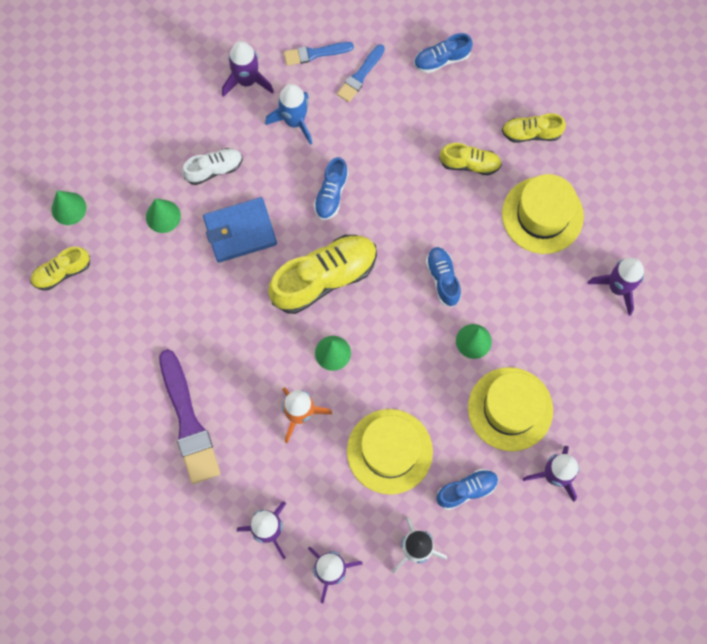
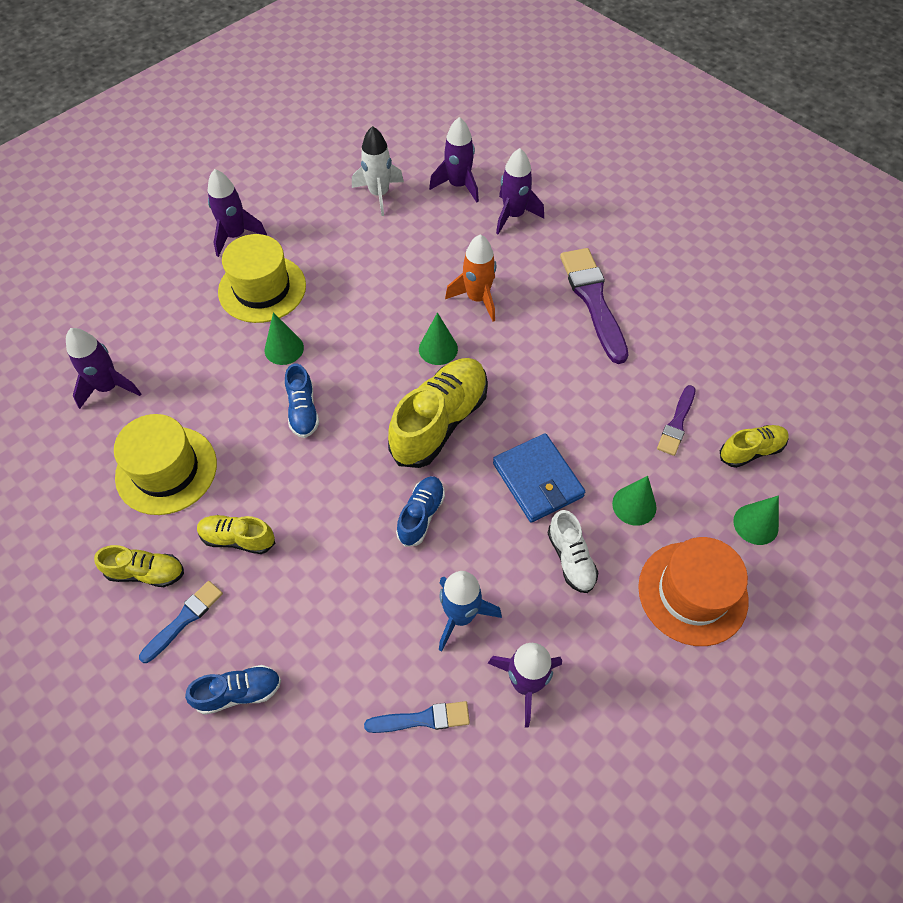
camera: 175 degrees left, 15 degrees down
white shoe [182,148,243,185] -> white shoe turned 90 degrees counterclockwise [548,510,598,593]
blue wallet [203,197,277,263] -> blue wallet turned 75 degrees clockwise [493,433,585,523]
yellow shoe [268,235,377,314] -> yellow shoe turned 150 degrees clockwise [388,358,488,468]
blue brush [337,44,385,102] -> blue brush moved to [139,581,223,663]
yellow hat [347,409,433,495] -> none
blue shoe [436,469,498,510] -> none
none -> orange hat [638,537,749,646]
none -> purple brush [657,385,695,456]

